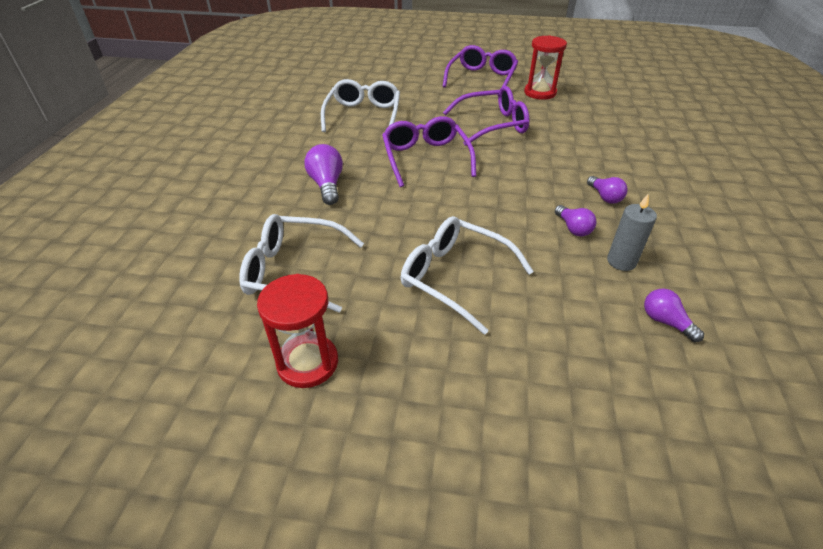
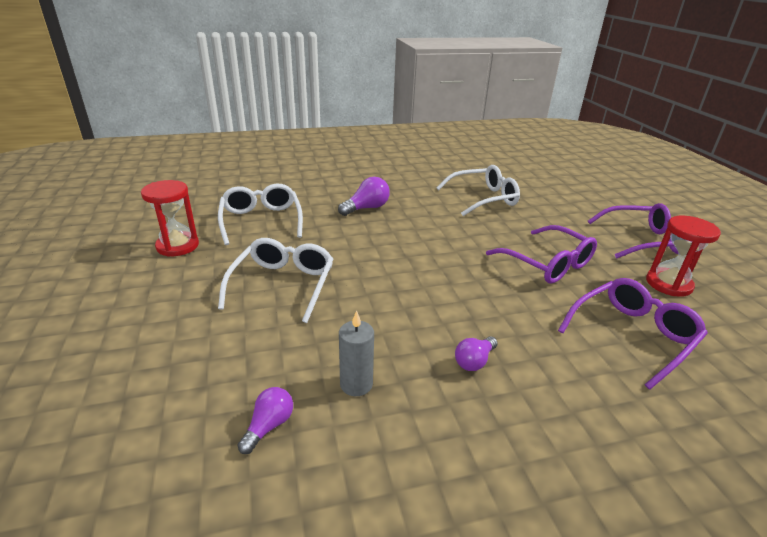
camera: 65 degrees right, 10 degrees down
purple glasses [382,116,476,187] -> purple glasses moved to [558,278,708,389]
purple light bulb [555,205,597,236] -> none

